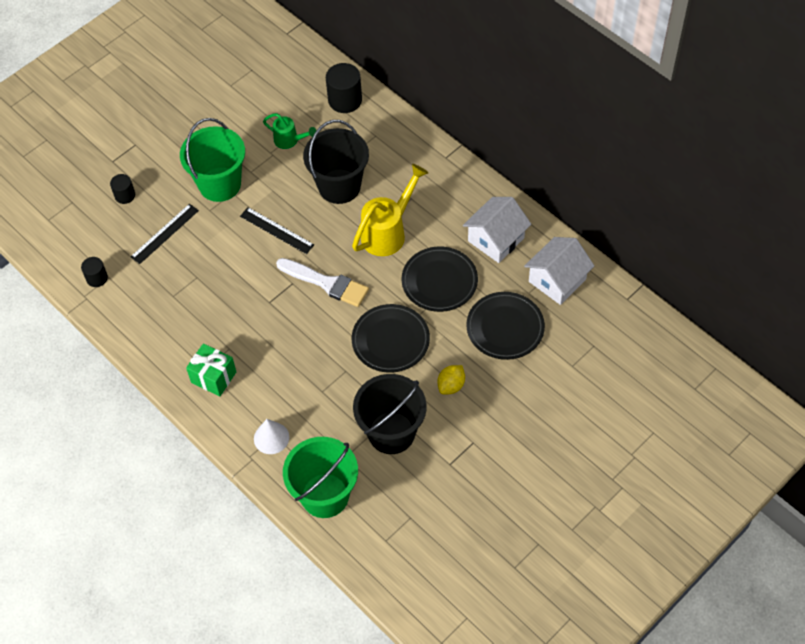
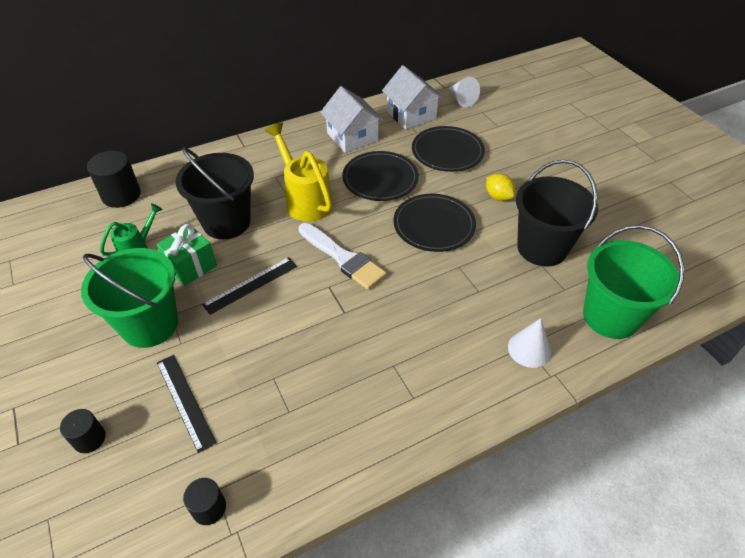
camera: 75 degrees left, 10 degrees down
green gift [186,343,236,397] -> green gift moved to [157,224,217,286]
white brush [276,258,369,307] -> white brush turned 90 degrees clockwise [298,223,387,290]
none -> white cone [448,77,480,107]

